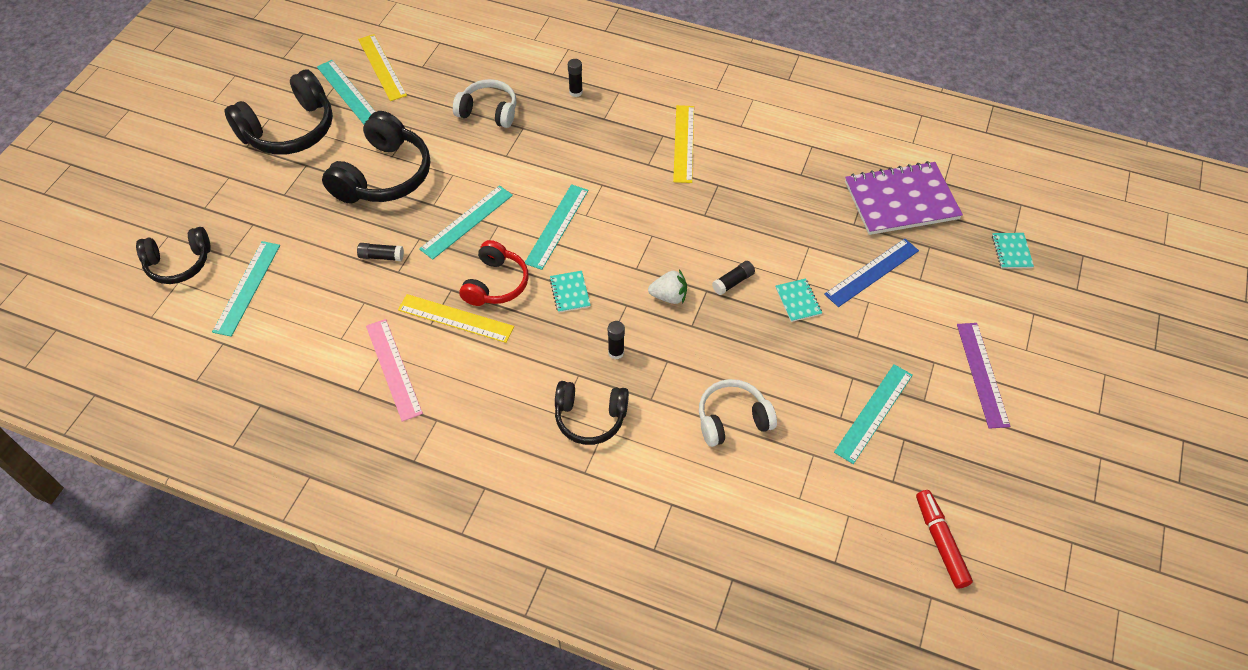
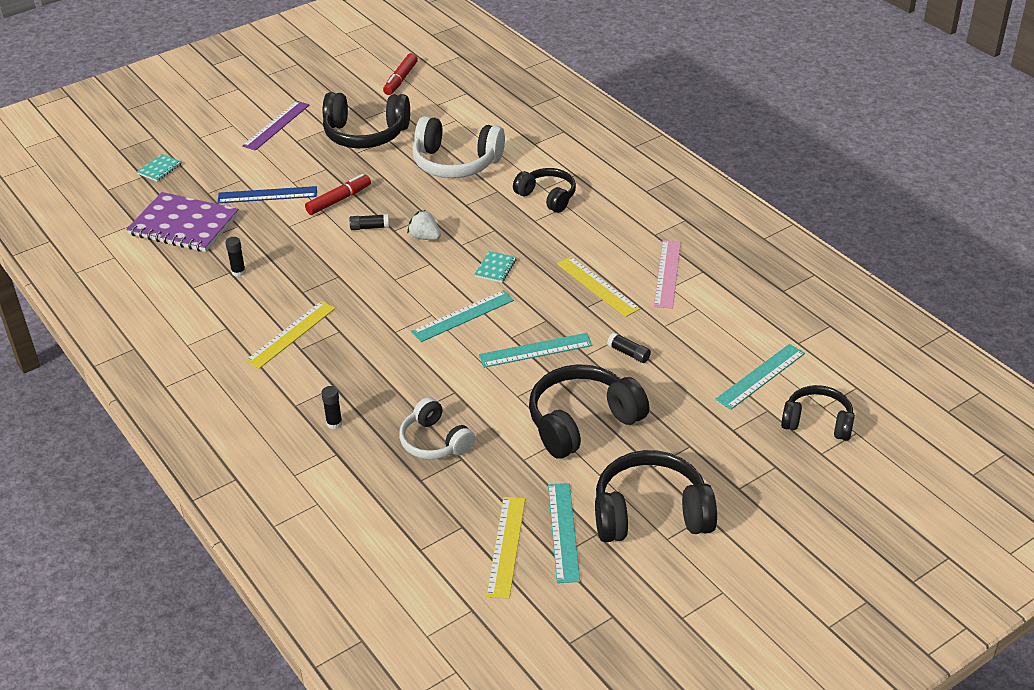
camera: 145 degrees left, 15 degrees down
red headphones [459,240,529,306] -> none
black glue stick [608,321,625,359] -> black glue stick moved to [225,237,246,277]
white headphones [699,379,777,447] -> white headphones [412,116,505,178], size x1.58
turquoise notebook [775,279,822,322] -> red marker [305,174,371,215]
turquoise ruler [834,364,913,464] -> black headphones [323,92,410,148]

